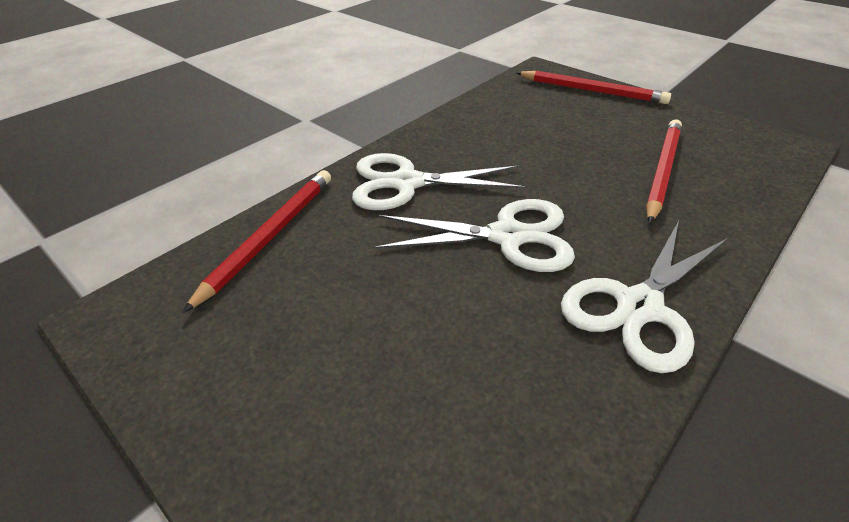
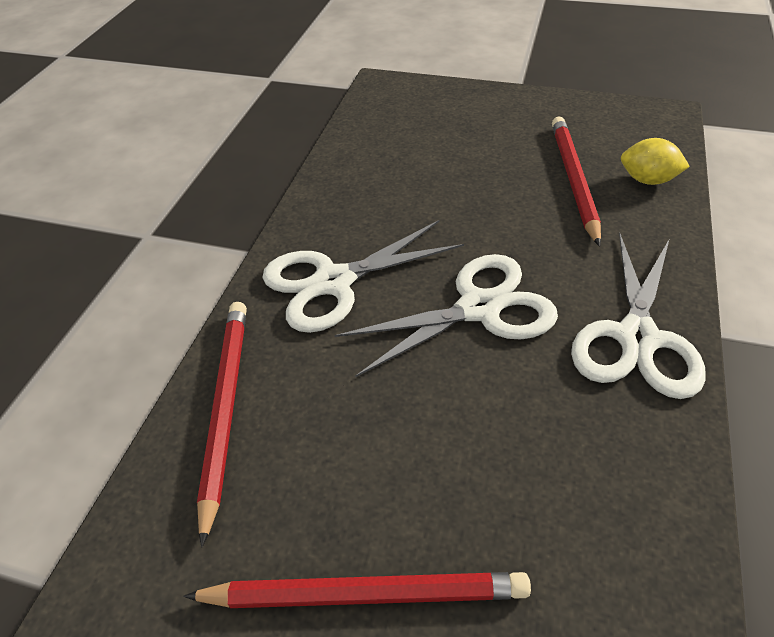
camera: 25 degrees left, 5 degrees up
red pencil [516,71,671,104] -> red pencil moved to [183,572,531,608]
none -> yellow lemon [621,138,690,185]

